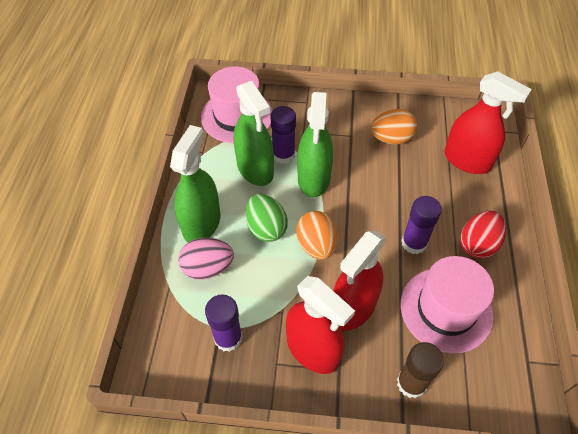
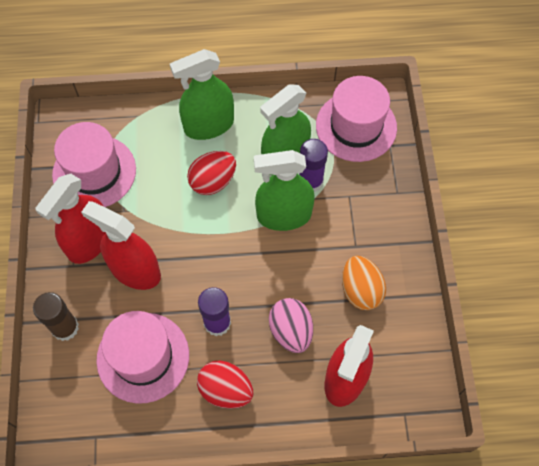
camera: 80 degrees right, 10 degrees up
green spray bottle [170,125,220,243] -> green spray bottle turned 150 degrees clockwise [170,49,234,140]
pink egg [178,238,234,280] -> pink egg moved to [269,298,313,353]
purple glue stick [205,295,243,352] -> pink hat [52,122,136,207]
green egg [246,194,288,242] -> red egg [187,151,236,195]
orange egg [296,211,338,260] -> none

